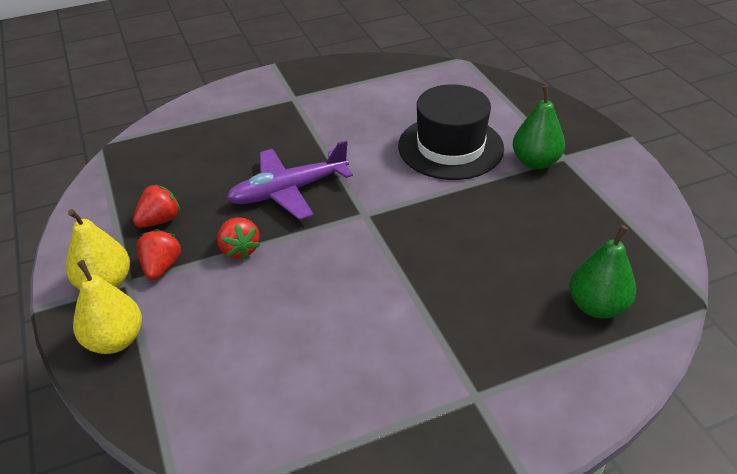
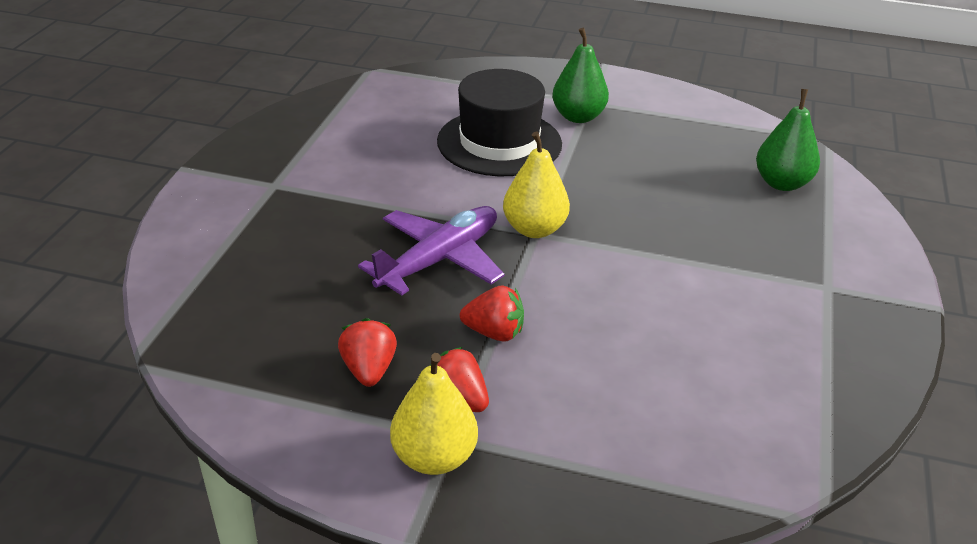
camera: 55 degrees left, 5 degrees down
yellow pear [73,260,142,354] -> yellow pear moved to [503,131,570,238]
purple plane [226,141,353,220] -> purple plane turned 150 degrees counterclockwise [358,206,505,295]

